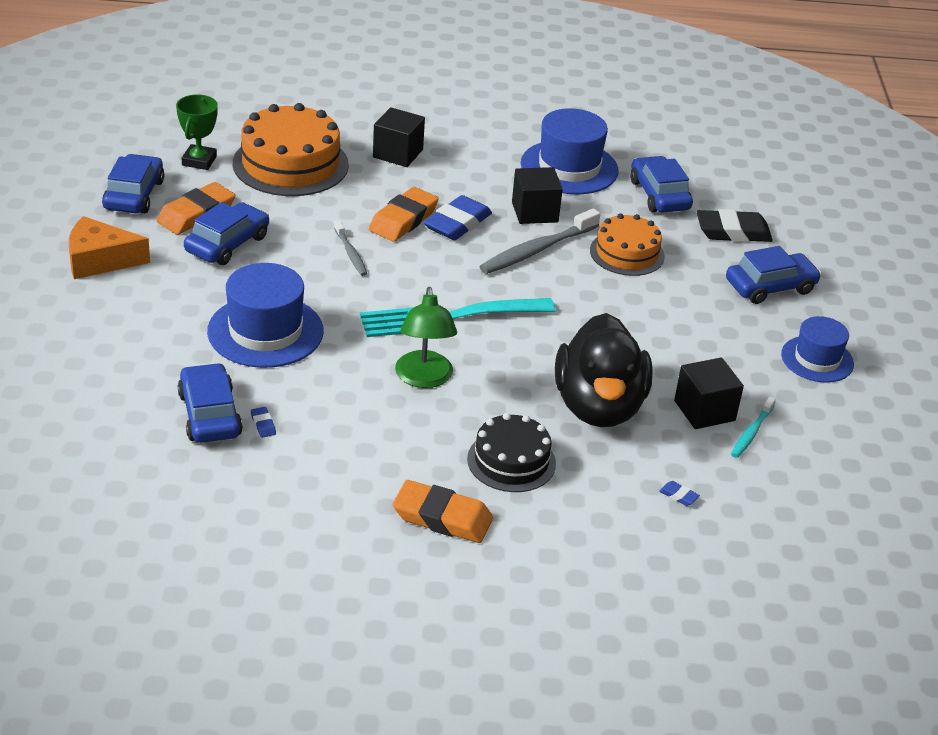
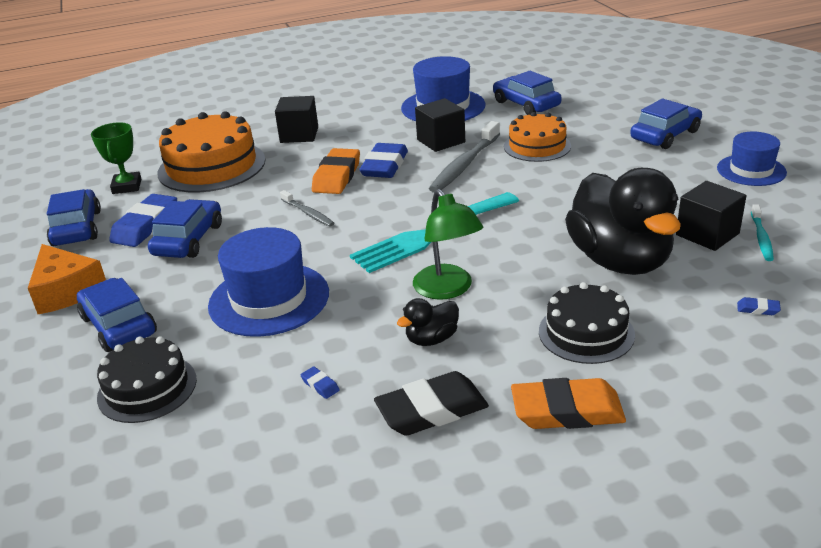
camera: 15 degrees left, 5 degrees down
orange cheese [69,216,150,279] -> orange cheese turned 105 degrees counterclockwise [28,244,106,314]
orange eraser [157,182,235,235] -> blue eraser [109,194,177,247]
blue car [178,363,243,443] -> blue car moved to [77,278,157,352]
black eraser [697,209,773,242] -> black eraser moved to [374,371,489,436]
none -> black cake [97,336,197,423]
none -> black duck [397,298,459,346]

